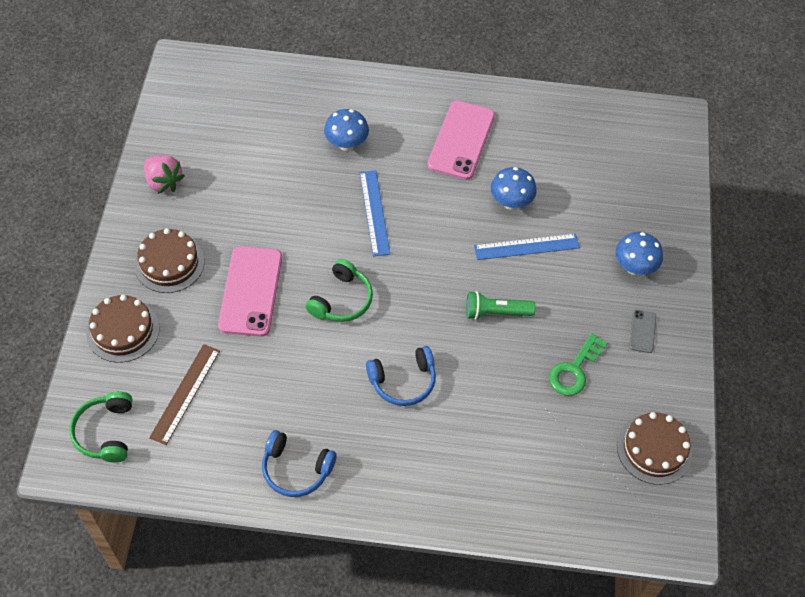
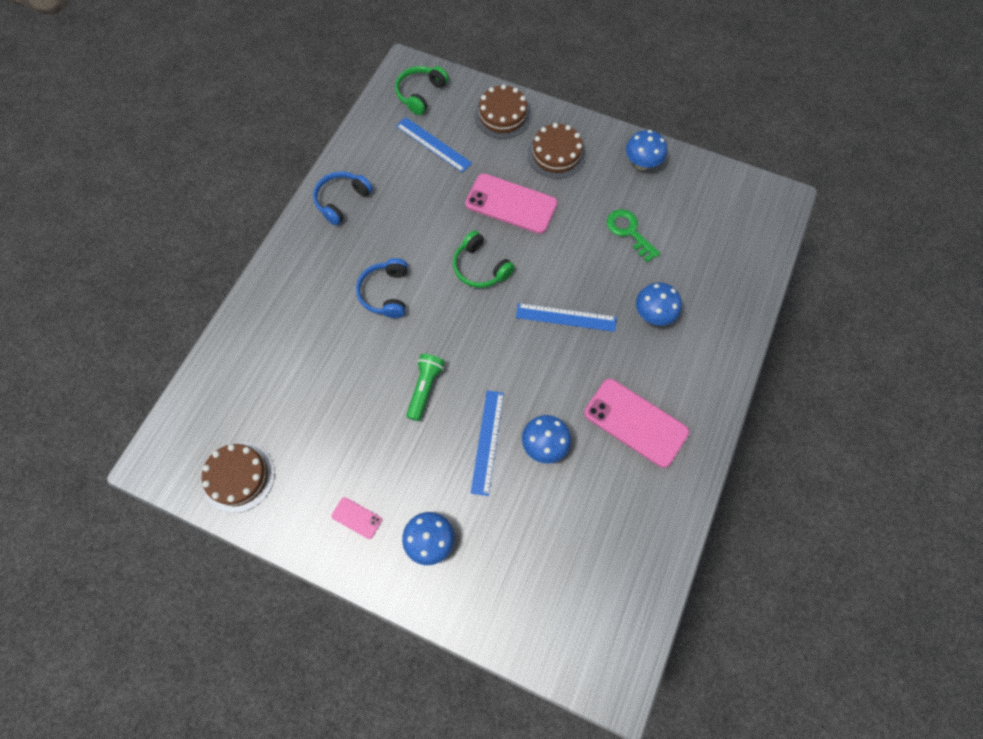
camera: 110 degrees right, 10 degrees up
green headphones [69,391,132,463] -> green headphones turned 75 degrees counterclockwise [395,66,449,115]
pink strawberry [144,155,185,194] -> blue mushroom [626,130,667,170]
brown ruler [149,344,220,445] -> blue ruler [396,117,472,173]
green key [549,333,607,396] -> green key moved to [607,209,660,263]
grey phone [629,310,656,353] -> pink phone [332,497,382,539]

